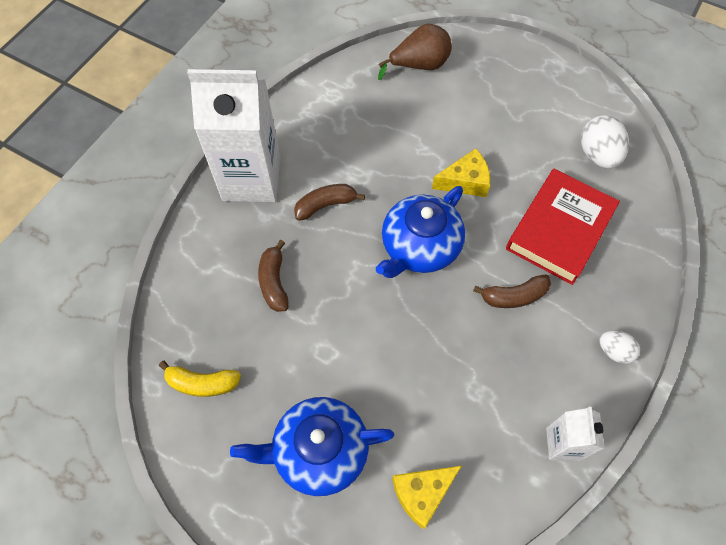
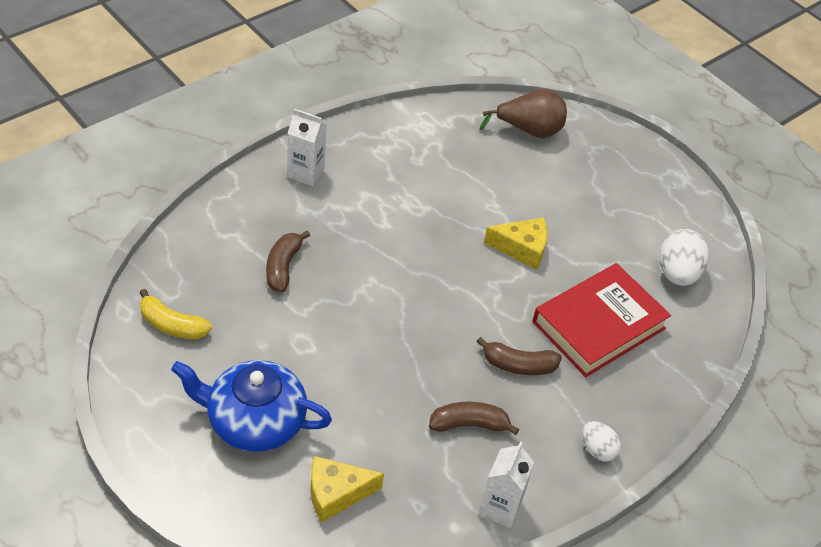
camera: 15 degrees right, 15 degrees down
white carton [187,69,281,202] -> white carton [287,109,327,186], size x0.49
brown banana [294,184,365,221] -> brown banana moved to [429,402,519,435]
blue teapot [376,186,465,278] -> none

